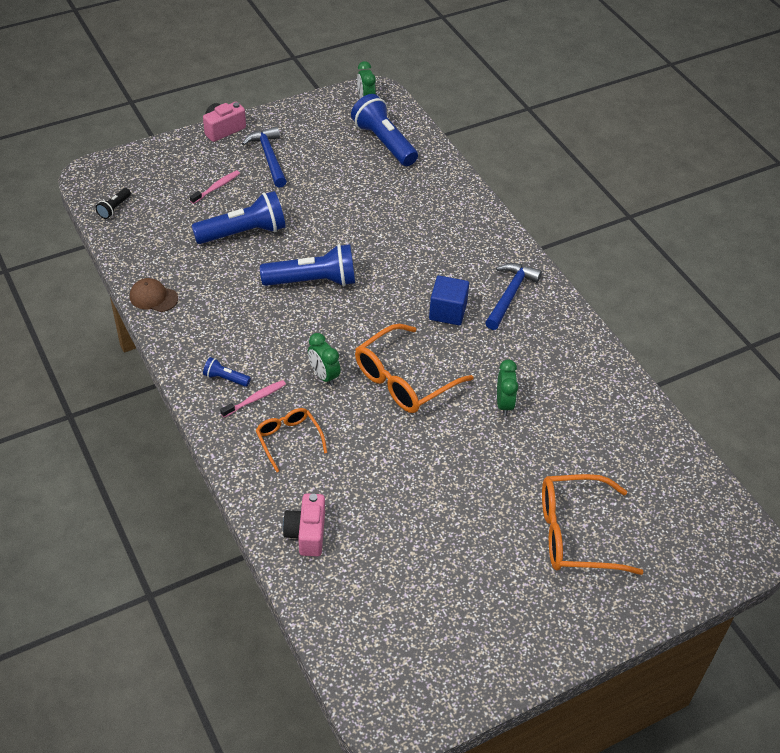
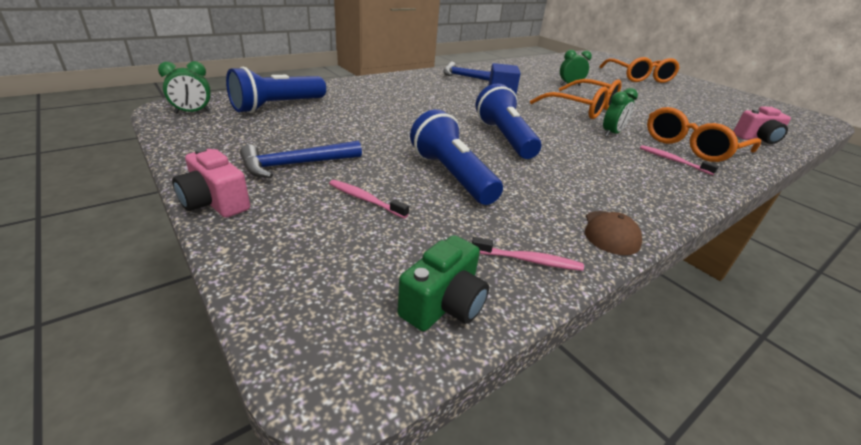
camera: 100 degrees left, 15 degrees down
black flashlight [95,188,131,219] -> green camera [397,235,489,331]
blue flashlight [203,357,251,387] -> none
orange glasses [256,408,327,472] -> orange glasses [647,107,761,162], size x1.71
none -> pink toothbrush [472,237,584,271]

